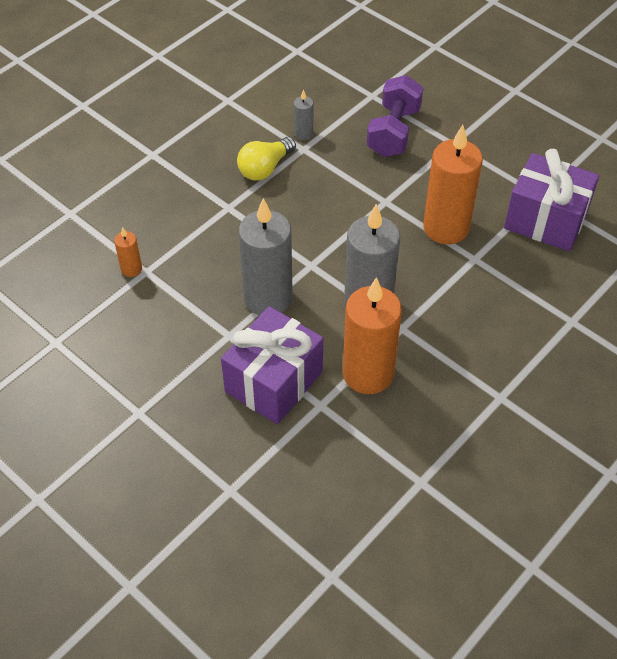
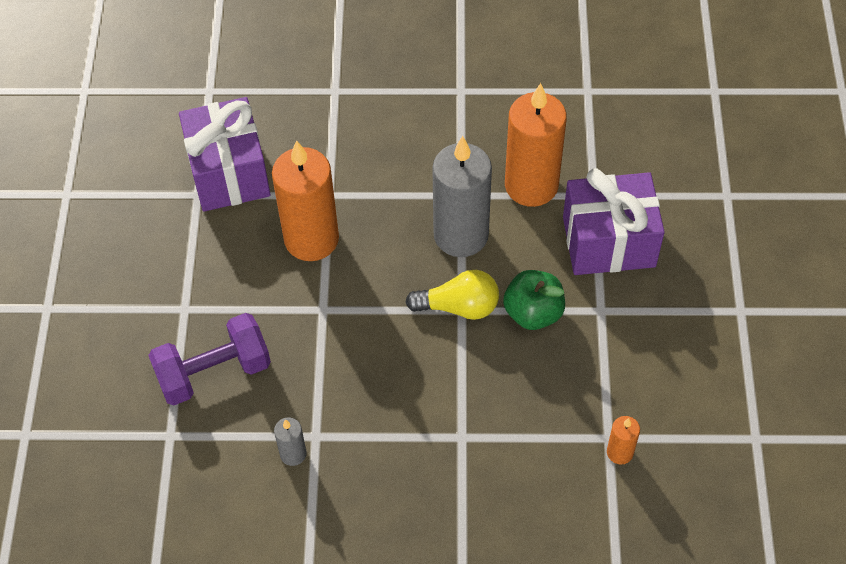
camera: 130 degrees left, 5 degrees up
yellow light bulb [237,137,296,181] -> yellow light bulb moved to [405,270,499,320]
grey candle [238,198,293,316] -> green apple [503,270,565,330]

